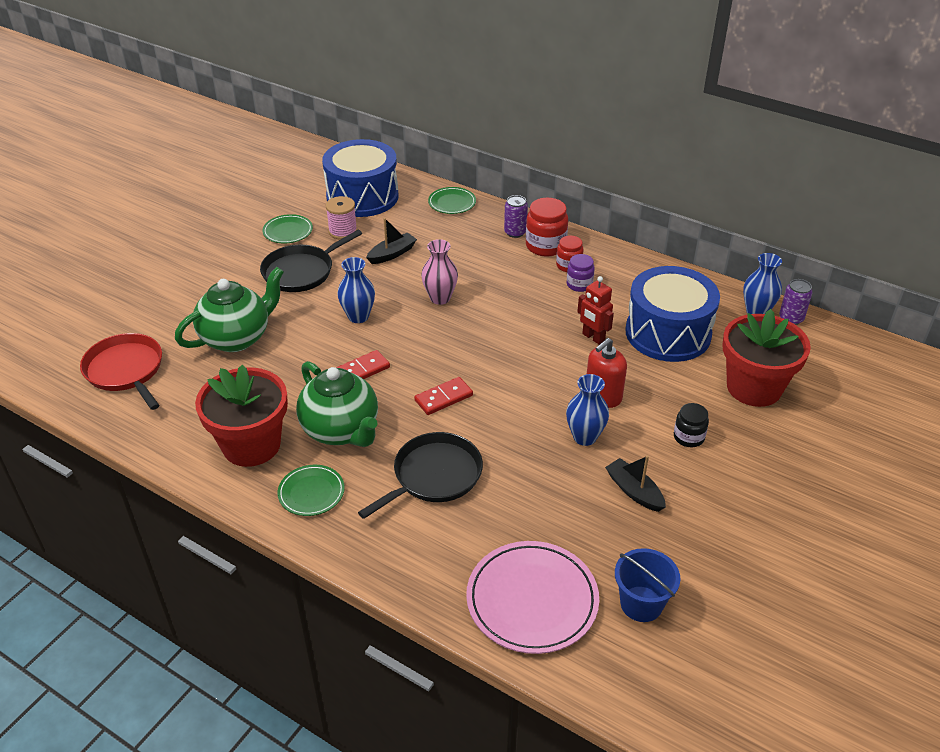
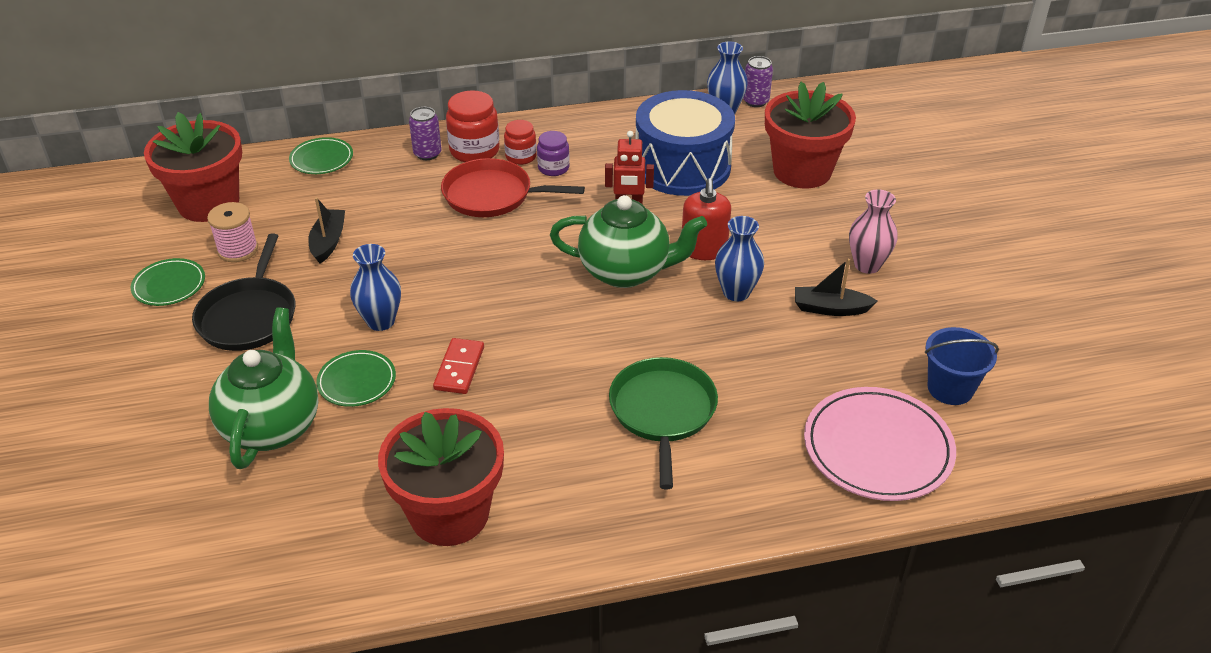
camera: 45 degrees left, 0 degrees up
red pan [80,333,162,410] -> red pan moved to [441,158,585,217]
green plate [278,465,345,516] -> green plate moved to [316,350,396,407]
green teapot [296,361,378,447] -> green teapot moved to [550,195,707,288]
blue drum [322,139,399,217] -> red flower pot [144,112,242,222]
black pan [358,432,483,519] -> green pan [609,357,718,489]
red domino [414,377,473,415] -> none
pink vase [421,239,458,305] -> pink vase moved to [849,189,898,274]
black jar [674,403,709,447] -> none

